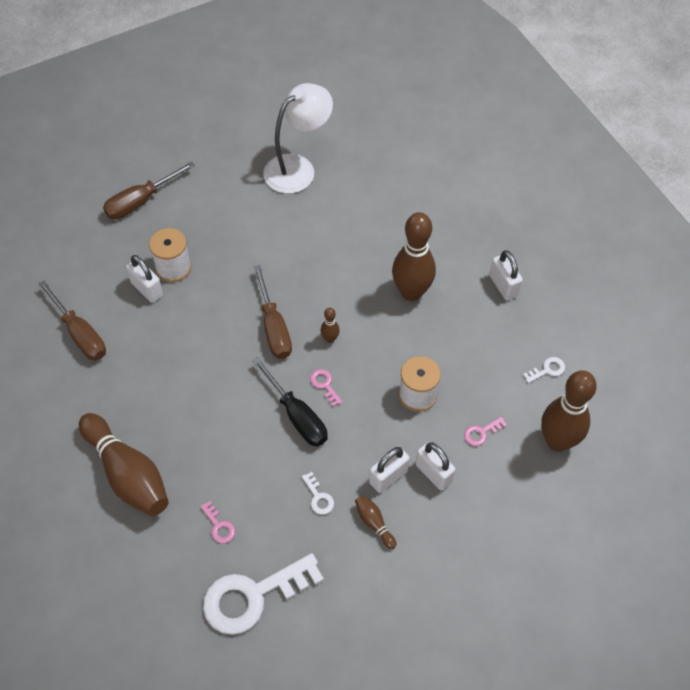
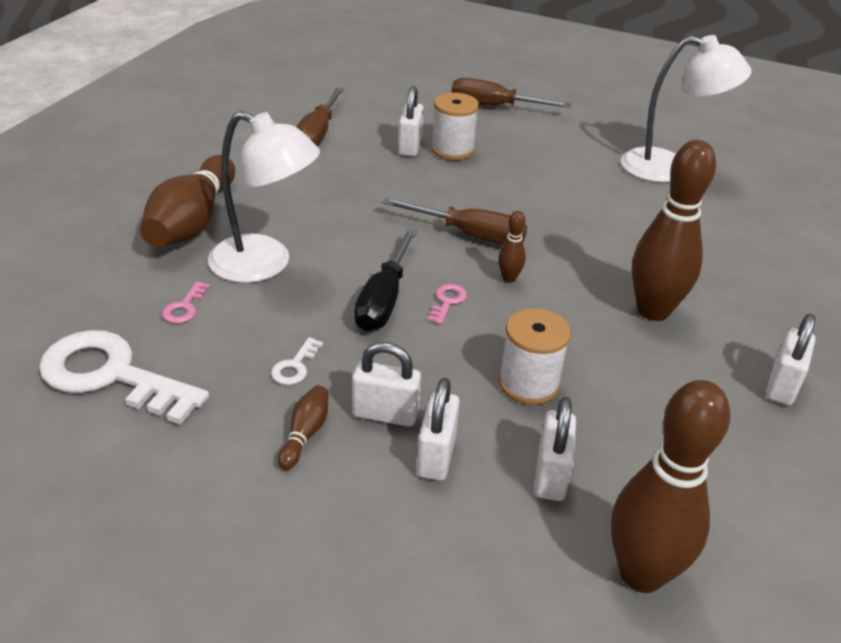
camera: 50 degrees right, 20 degrees down
brown screwdriver [253,265,292,359] -> brown screwdriver turned 105 degrees counterclockwise [382,198,527,245]
pink key [464,417,507,446] -> white padlock [534,397,576,501]
white key [523,357,565,383] -> none
none -> white lamp [208,111,320,283]

